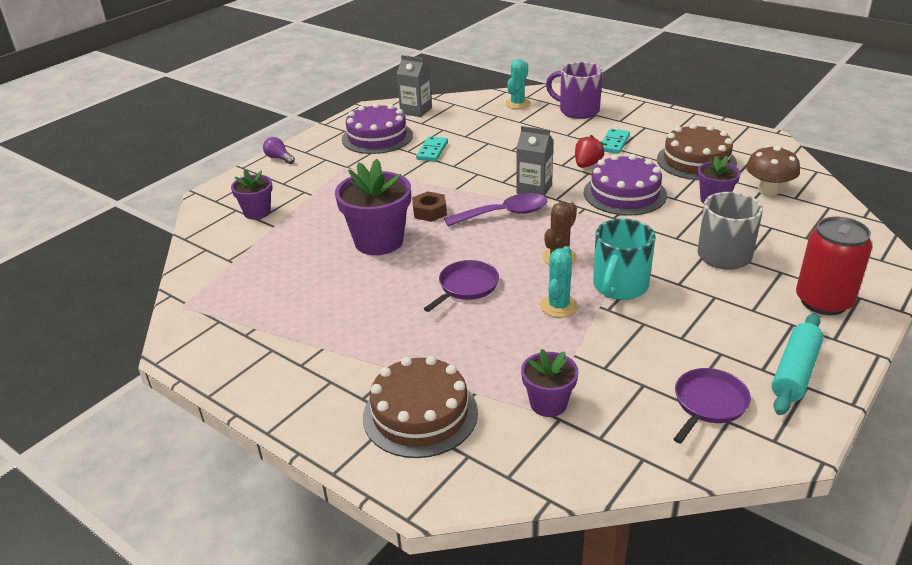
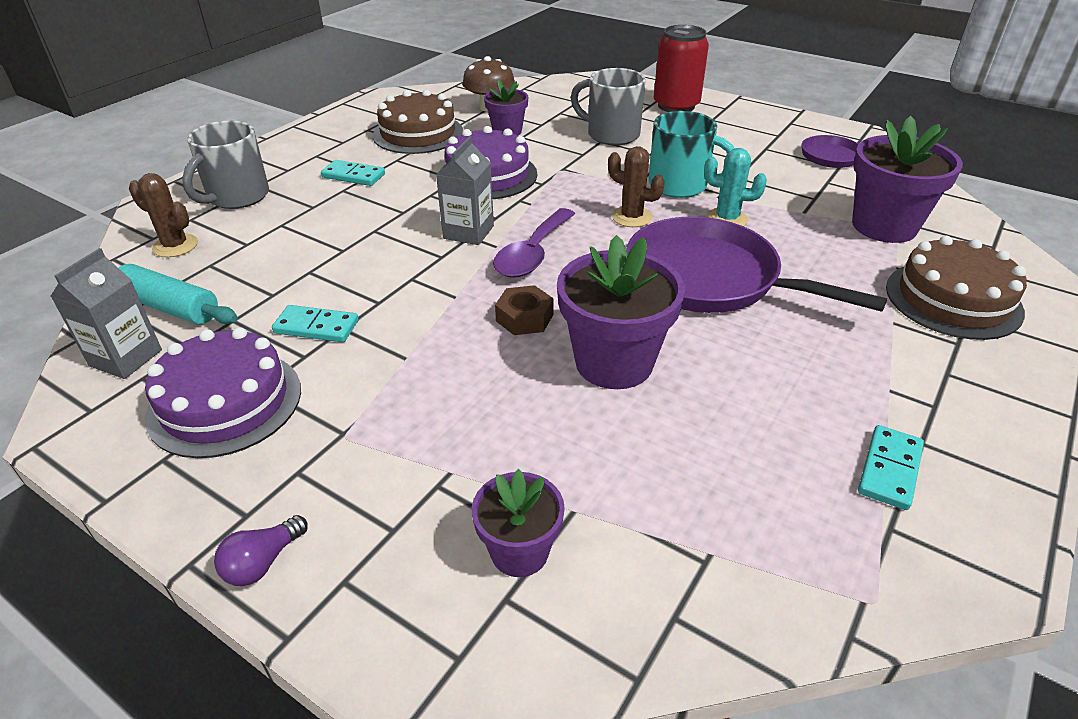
camera: 95 degrees left, 5 degrees up
purple pan [424,260,499,312] -> purple pan [626,216,887,313], size x1.96
purple spoon [444,193,547,226] -> purple spoon turned 135 degrees counterclockwise [493,208,575,278]
turquoise cactus [505,59,531,109] -> brown cactus [129,173,198,257]
purple flower pot [521,349,579,417] -> purple flower pot [852,116,963,243], size x1.73
purple mug [546,62,603,119] -> grey mug [182,121,269,209]
red strawberry [575,135,605,168] -> none
turquoise rolling pin [772,313,824,415] -> turquoise rolling pin moved to [119,264,238,324]
none -> turquoise domino [858,425,924,510]

